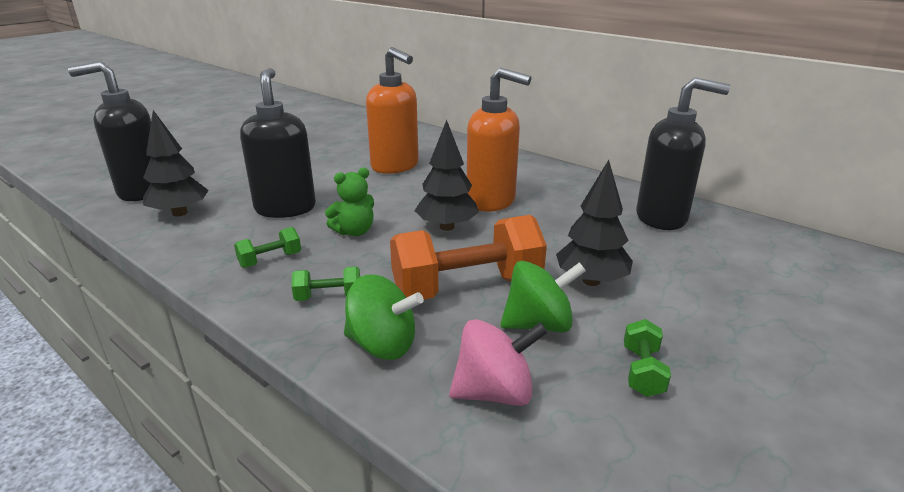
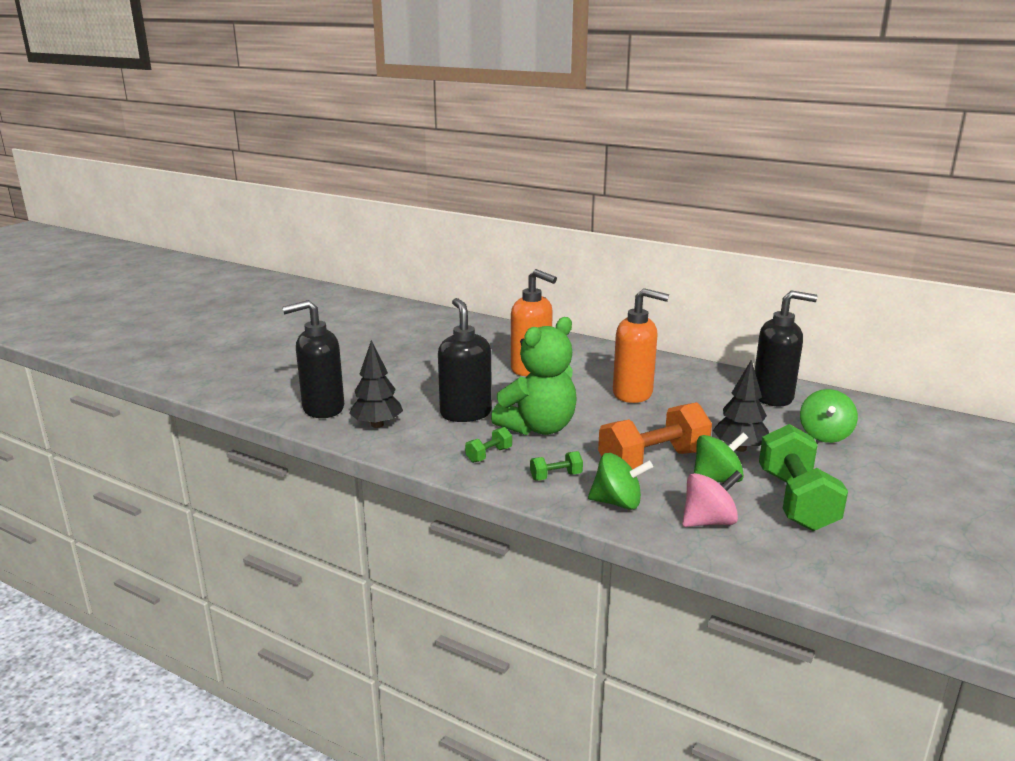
camera: 10 degrees left, 5 degrees down
green teddy bear [325,167,374,236] -> green teddy bear [491,317,577,435], size x2.05
black tree [415,120,479,231] -> none
green dumbbell [624,319,671,397] -> green dumbbell [759,424,848,531], size x2.23
none -> green spinning top [800,389,858,443]

